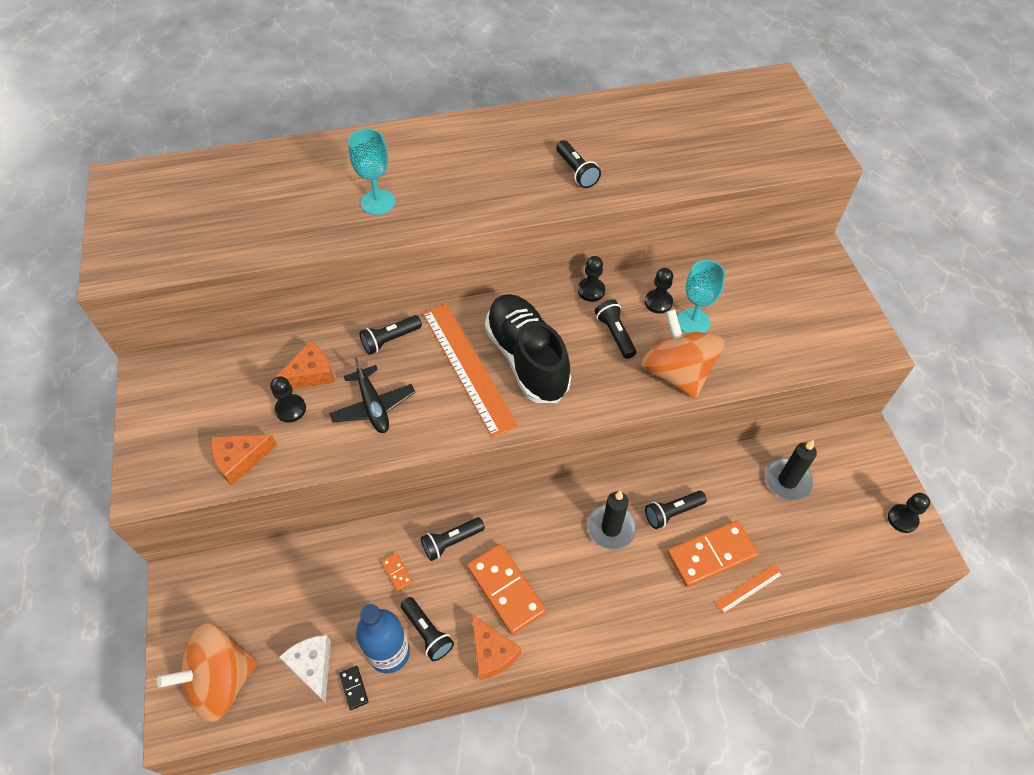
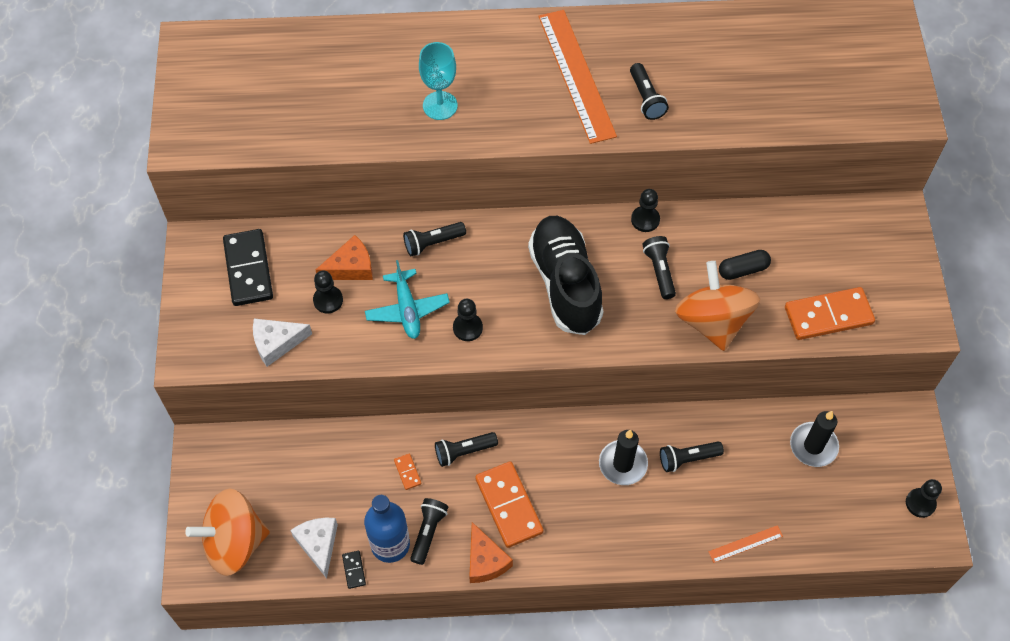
camera: 10 degrees right, 5 degrees up
orange cheese [211,434,277,486] -> white cheese [253,319,312,367]
black plane [329,357,415,433] -> turquoise plane [365,260,450,339]
black flashlight [400,597,454,661] -> black flashlight turned 135 degrees counterclockwise [410,498,449,565]
orange ruler [423,303,519,438] -> orange ruler moved to [538,10,617,144]
black pawn [645,268,673,314] -> black pawn moved to [453,299,483,341]
orange domino [667,521,758,587] -> orange domino moved to [785,287,875,340]
turquoise goblet [677,260,725,333] -> black capsule [719,250,771,280]
none -> black domino [223,229,273,306]

